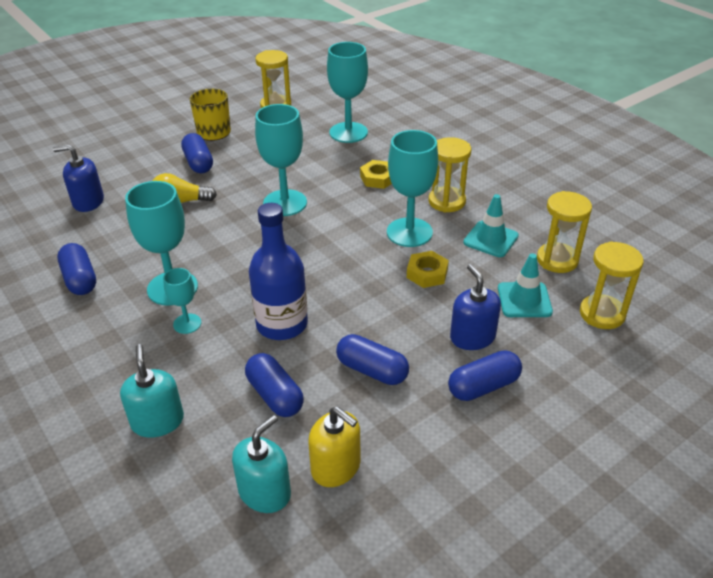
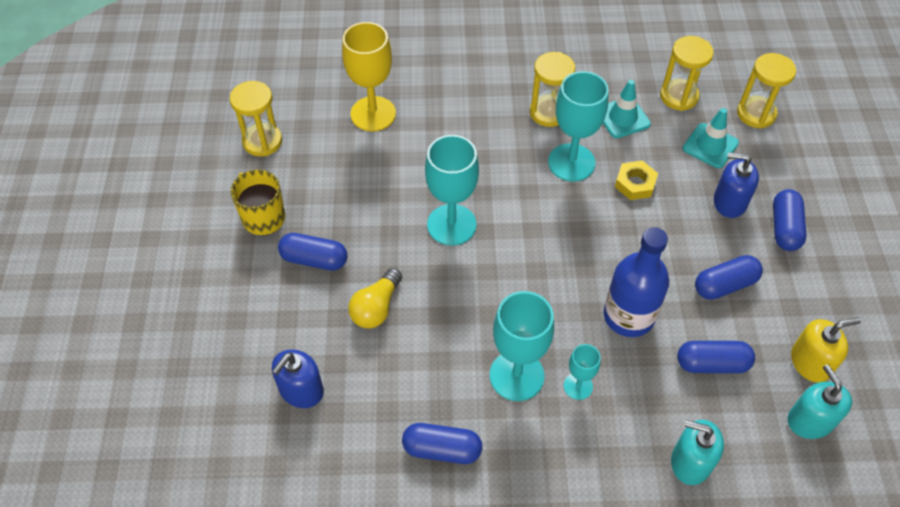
camera: 55 degrees left, 15 degrees up
turquoise goblet [327,42,368,143] -> yellow goblet [342,22,396,131]
yellow nut [360,160,392,189] -> none

